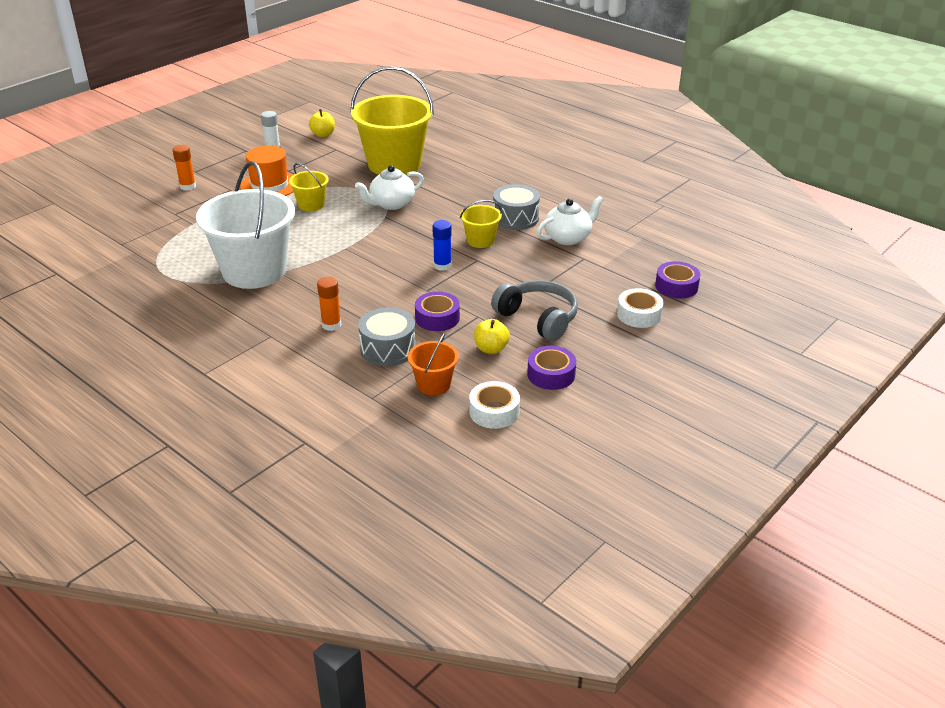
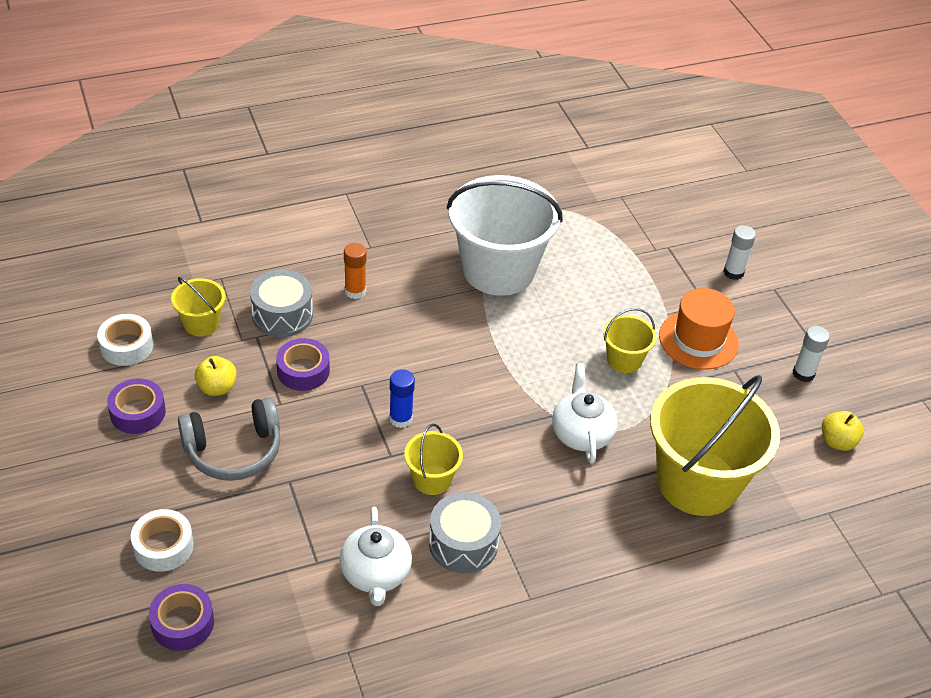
camera: 115 degrees right, 10 degrees up
orange glue stick [173,145,196,191] -> white glue stick [723,225,756,280]
orange bucket [408,333,459,395] -> yellow bucket [171,277,225,336]

